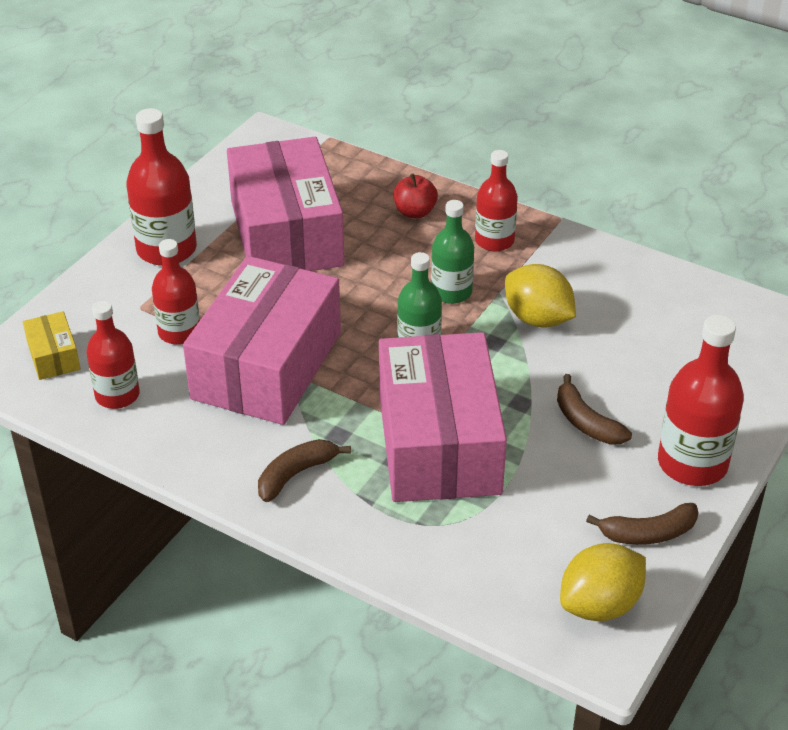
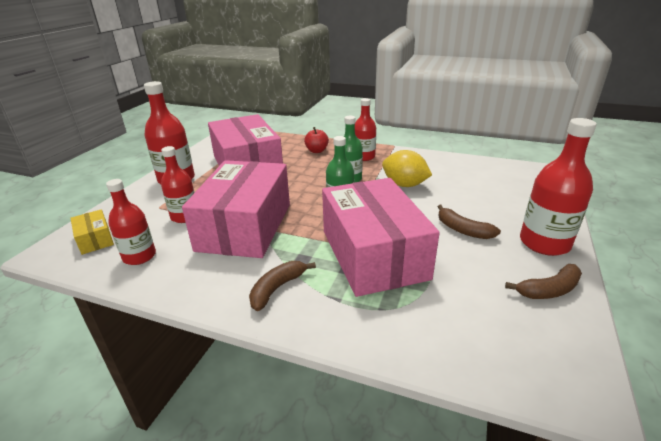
camera: 10 degrees left, 10 degrees down
yellow lemon [560,543,646,621] -> none

